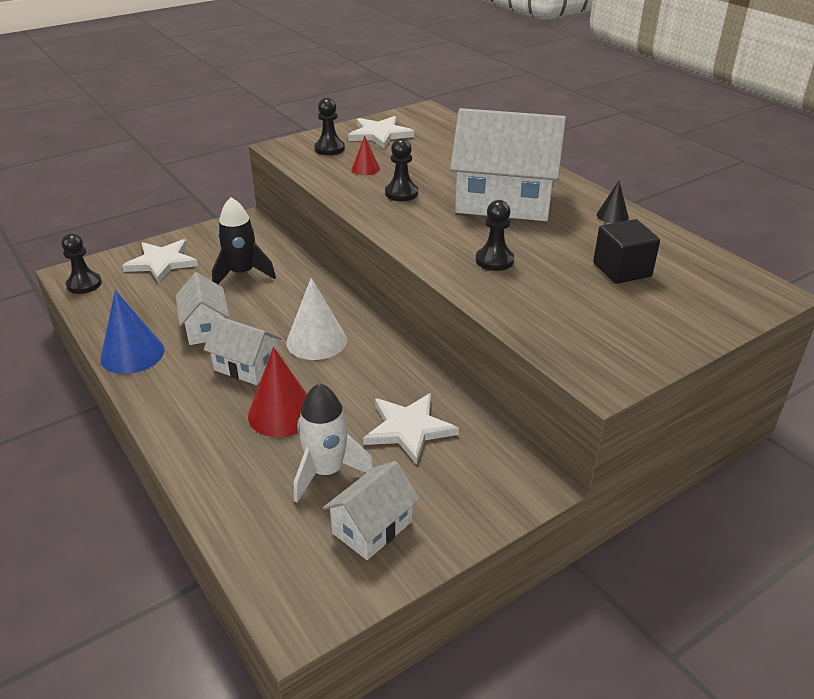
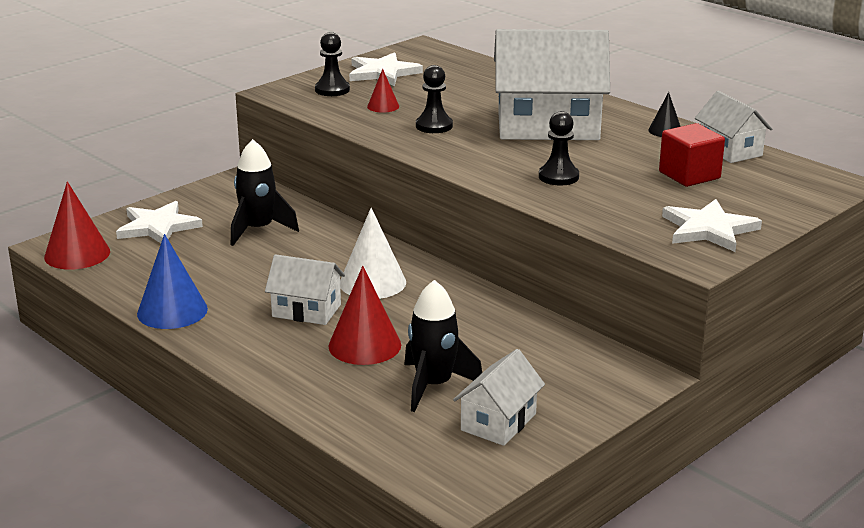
camera: 10 degrees left, 10 degrees down
black pawn [61,233,102,294] -> red cone [44,181,110,270]
white house [176,272,229,345] -> white house moved to [695,91,772,163]
white rocket [294,383,374,503] -> black rocket [404,280,482,412]
white star [363,393,459,465] -> white star moved to [662,199,762,252]
black cube [593,219,660,284] -> red cube [659,123,725,187]

